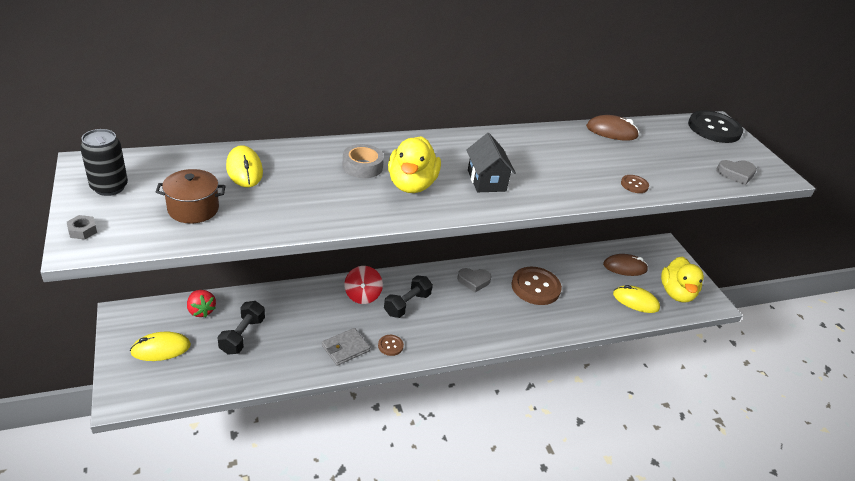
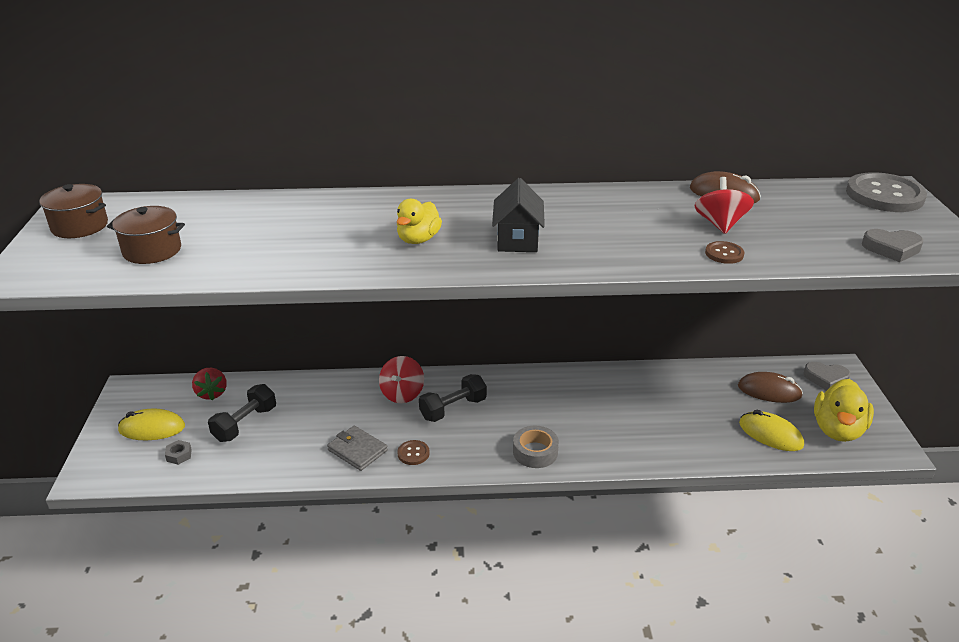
camera: 20 degrees right, 5 degrees down
grey nut [67,215,97,240] -> grey nut moved to [165,440,192,465]
black can [80,129,128,196] -> brown pot [39,184,108,238]
yellow mouse [226,145,263,187] -> none
grey wallet [322,328,370,366] -> grey wallet turned 60 degrees clockwise [327,426,388,471]
grey tape [342,144,384,178] -> grey tape moved to [513,426,559,468]
yellow duck [388,136,441,193] -> yellow duck [397,199,442,244], size x0.65
grey heart [457,268,492,292] -> grey heart moved to [803,362,850,391]
brown button [511,267,562,305] -> none
black button [688,110,743,143] -> grey button [846,172,927,212]
none -> red spinning top [695,177,754,234]

